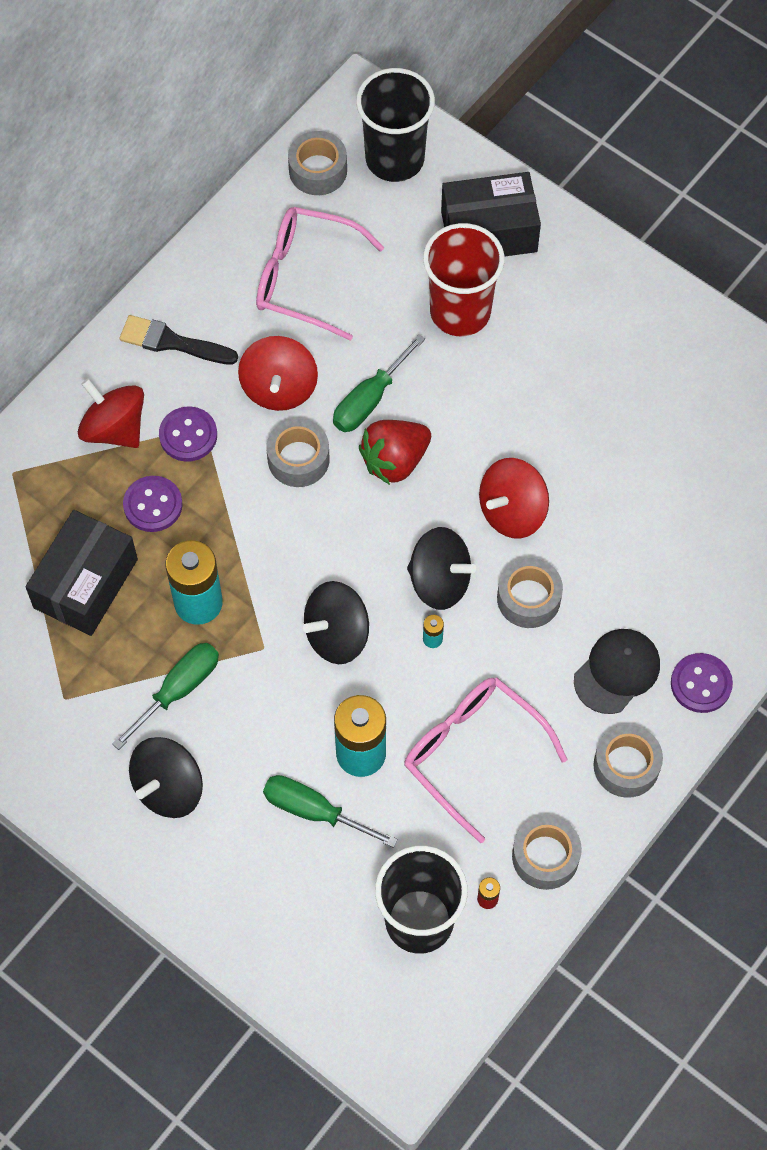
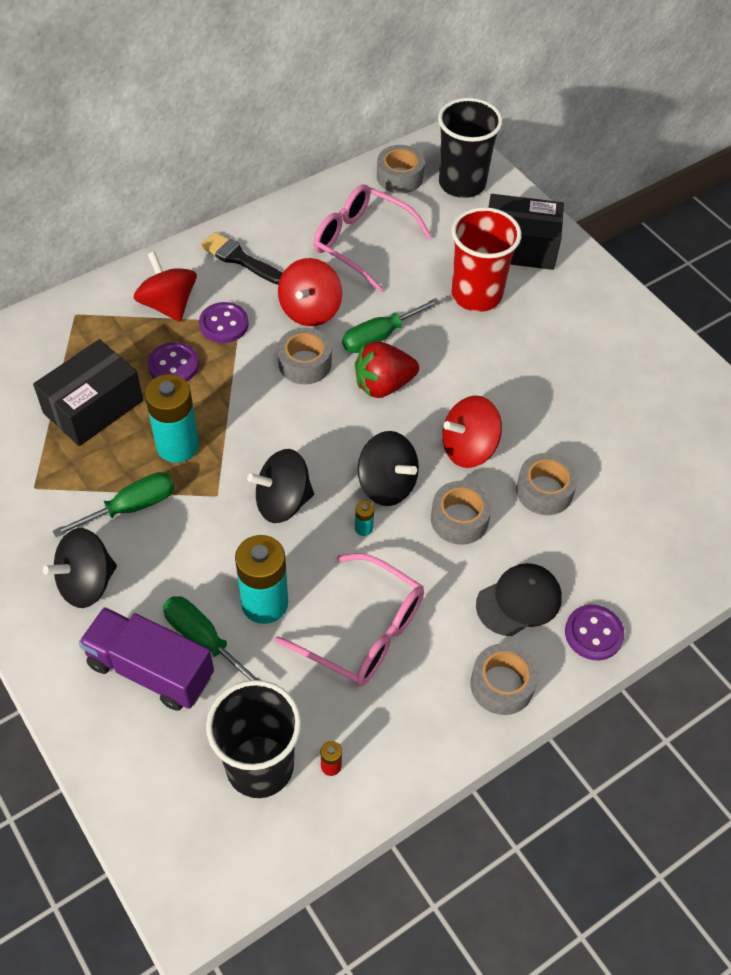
camera: 15 degrees right, 10 degrees down
pink glasses [404,677,567,843] -> pink glasses turned 150 degrees clockwise [275,553,424,687]
grey tape [512,816,582,890] -> grey tape moved to [516,453,578,515]
none -> purple truck [79,607,214,711]

